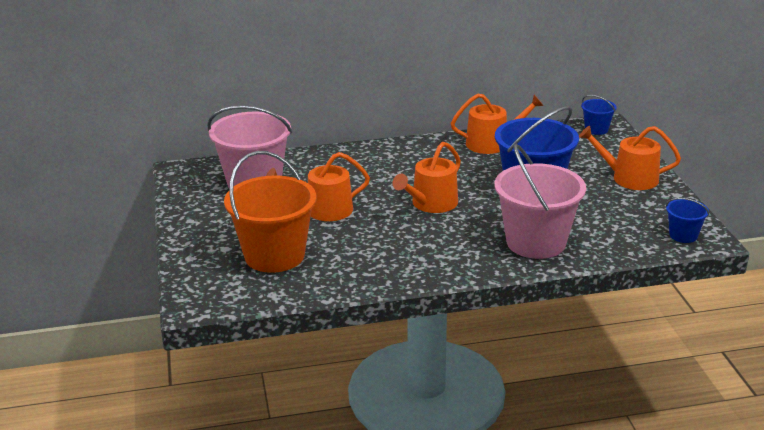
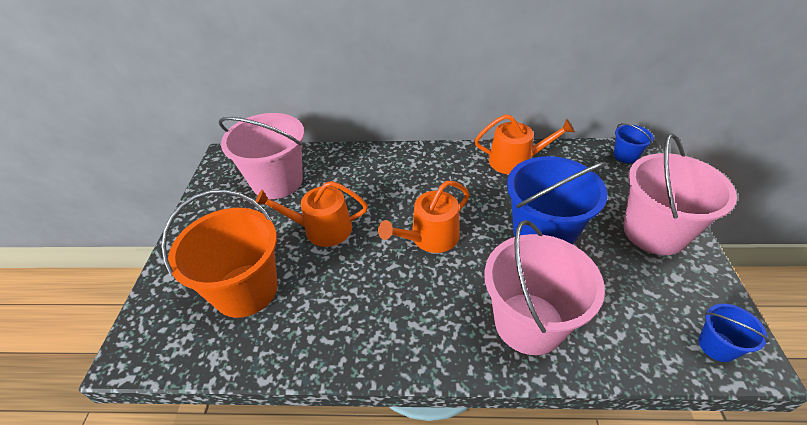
camera: 15 degrees right, 15 degrees up
orange watering can [579,126,681,190] -> pink bucket [624,133,737,255]

